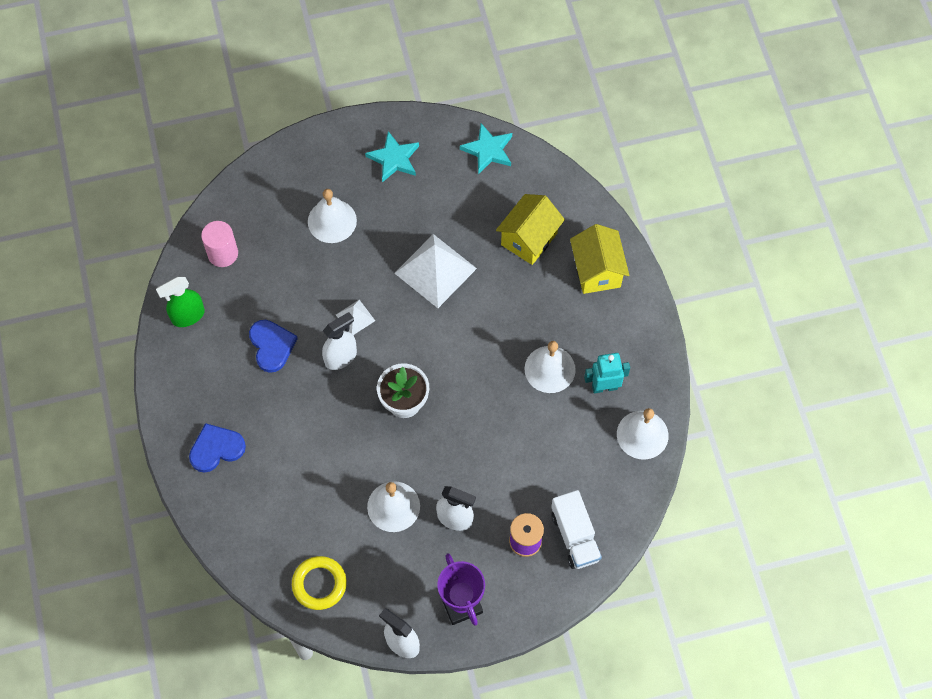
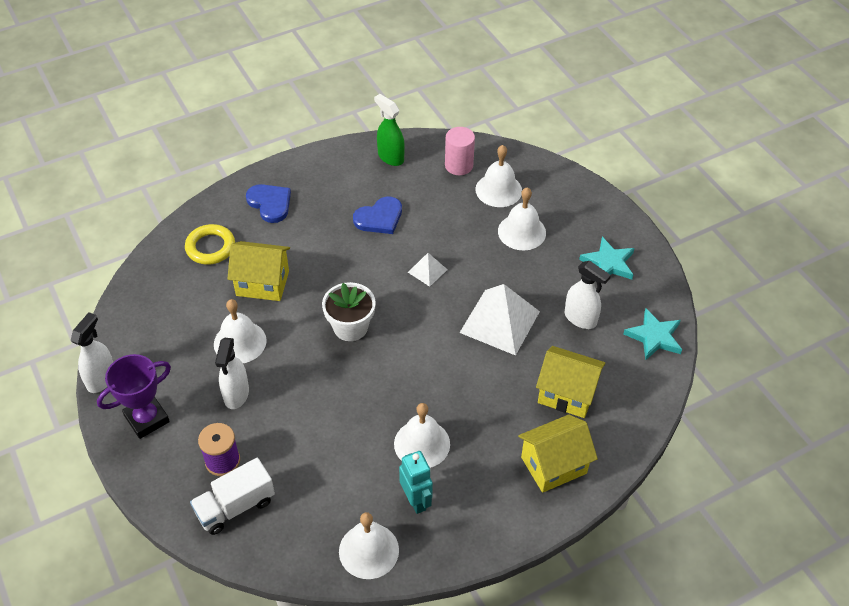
camera: 75 degrees right, 15 degrees down
yellow ring [292,556,347,610] -> yellow ring moved to [185,224,235,265]
white spray bottle [322,312,357,370] -> white spray bottle moved to [565,261,611,329]
none -> yellow house [228,241,290,301]
none -> white bell [475,145,522,207]

